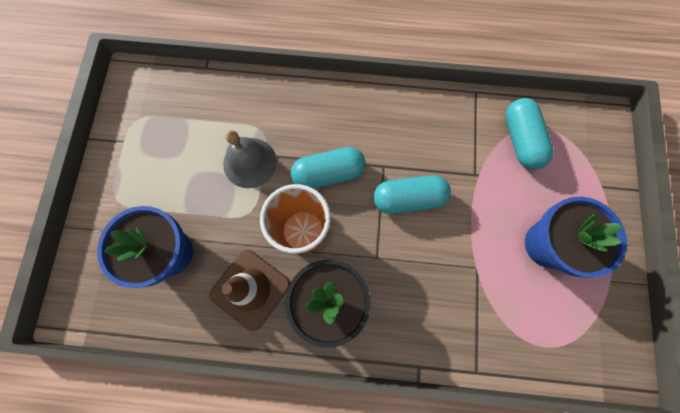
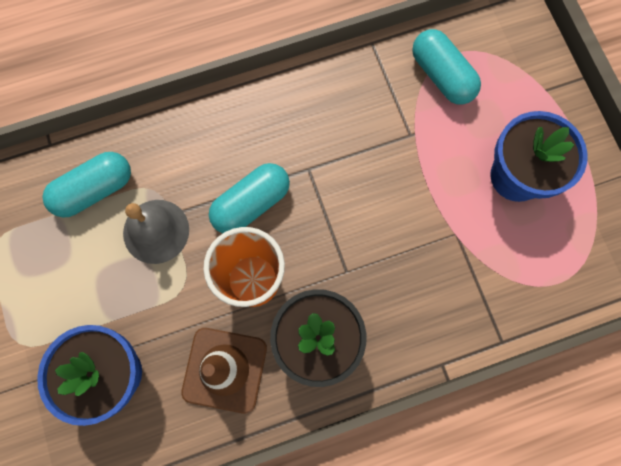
camera: 25 degrees left, 0 degrees up
turquoise capsule [373,175,451,214] -> turquoise capsule moved to [43,152,131,218]

